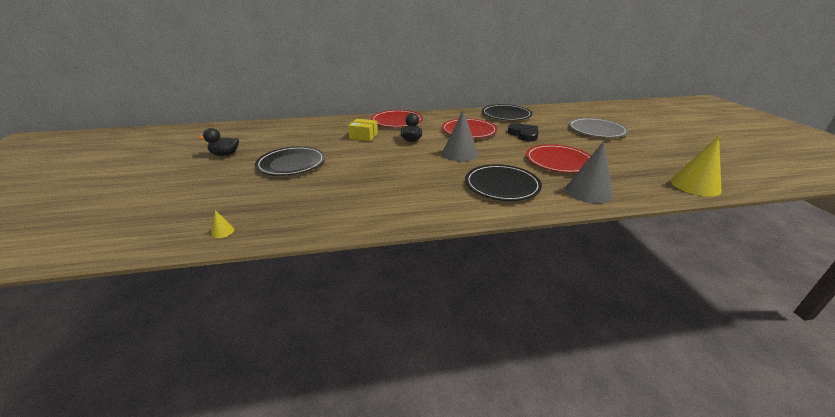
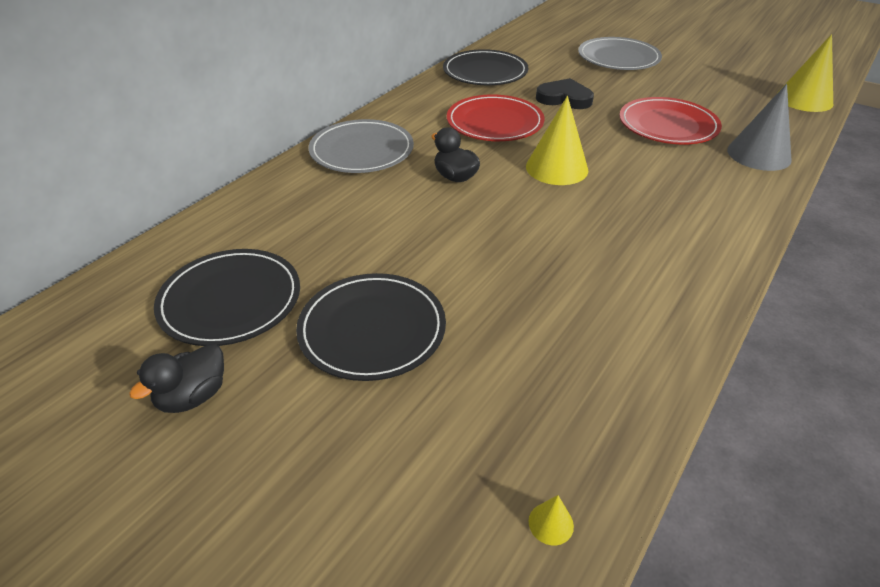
camera: 45 degrees left, 10 degrees up
yellow box [348,119,378,141] -> none
red plate [371,110,423,127] -> grey plate [309,119,414,173]
grey cone [442,110,478,161] -> yellow cone [526,96,588,185]
black plate [465,164,542,201] -> black plate moved to [154,249,300,346]

